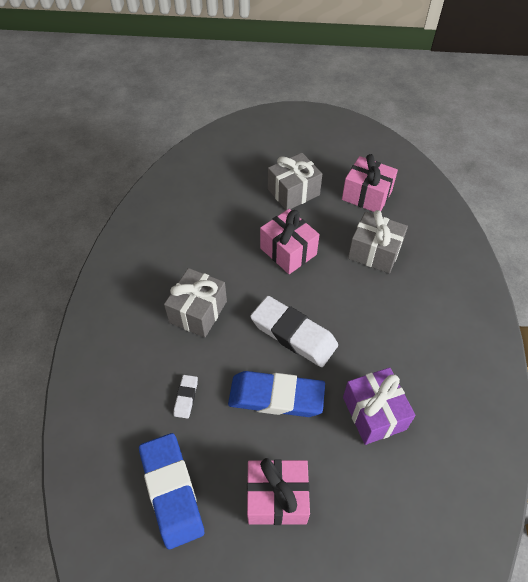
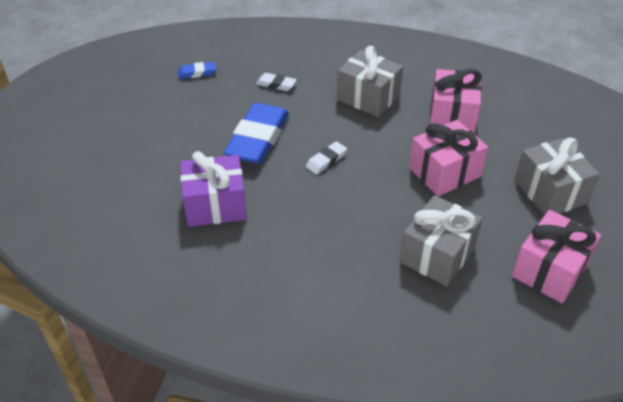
camera: 100 degrees right, 10 degrees down
blue eraser [139,433,204,549] -> blue eraser [178,62,216,79], size x0.45
pink gift [247,458,310,525] -> pink gift moved to [430,69,482,133]
white eraser [250,296,338,367] -> white eraser [306,141,347,175], size x0.45

